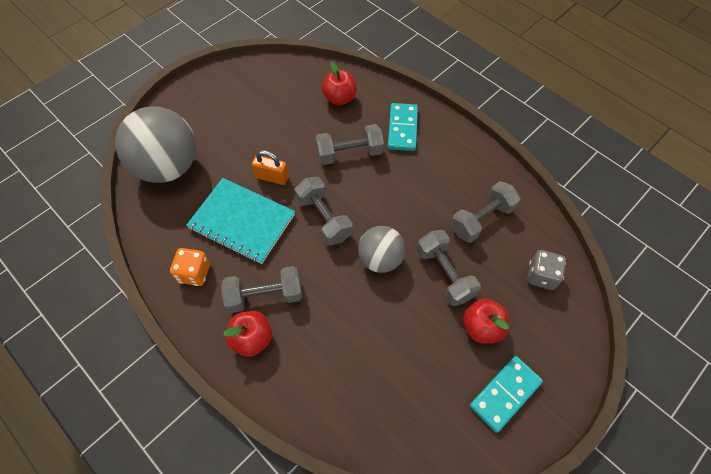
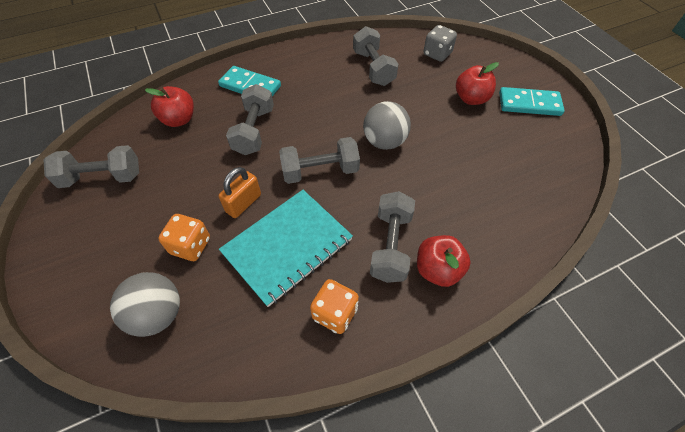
camera: 70 degrees left, 5 degrees down
grey ball [115,106,196,183] -> grey ball [110,272,180,337], size x0.58
grey dumbbell [417,230,481,306] -> grey dumbbell moved to [43,145,139,188]
turquoise domino [469,356,543,433] -> turquoise domino turned 60 degrees counterclockwise [499,87,565,116]
none -> orange dice [158,214,210,261]

